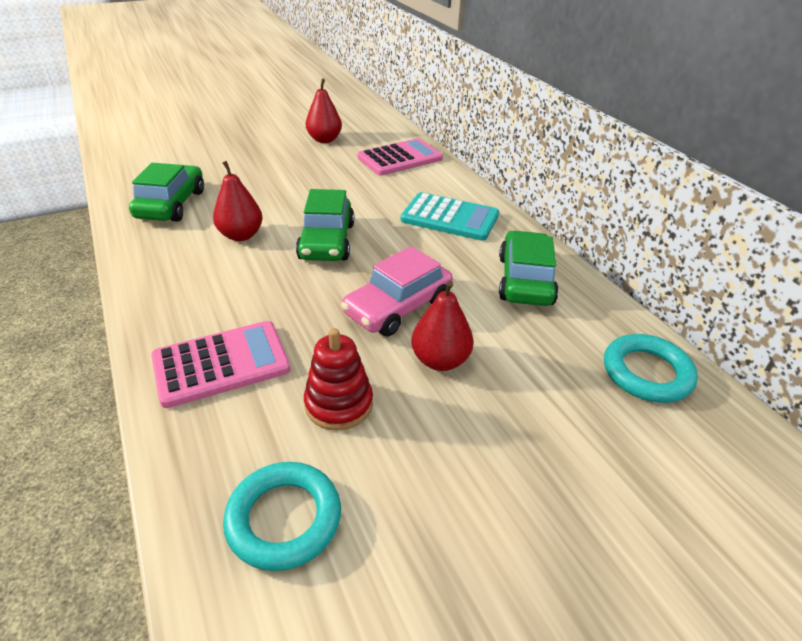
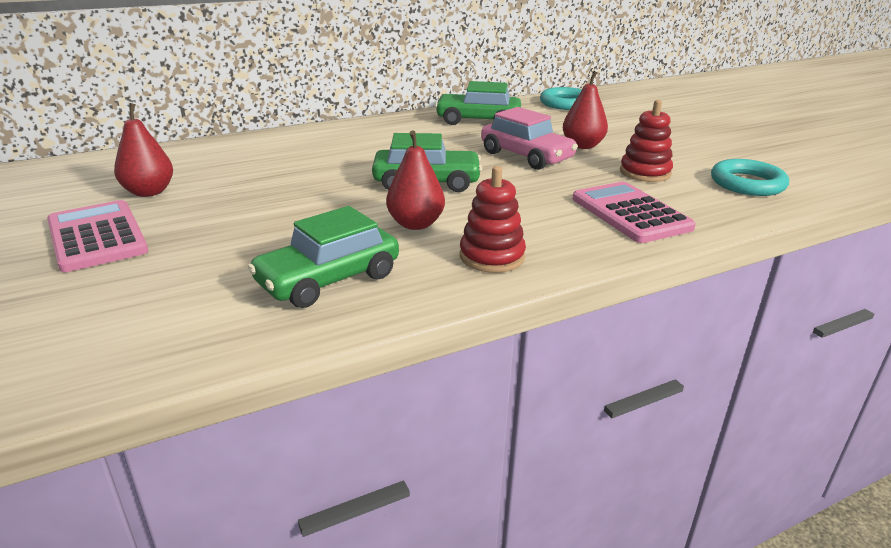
camera: 90 degrees left, 10 degrees down
green car [129,163,204,222] -> green car turned 45 degrees counterclockwise [248,206,399,308]
pink calculator [358,138,443,176] -> pink calculator moved to [47,200,148,272]
turquoise calculator [401,192,499,241] -> none
none -> red stacking toy [460,166,526,273]

